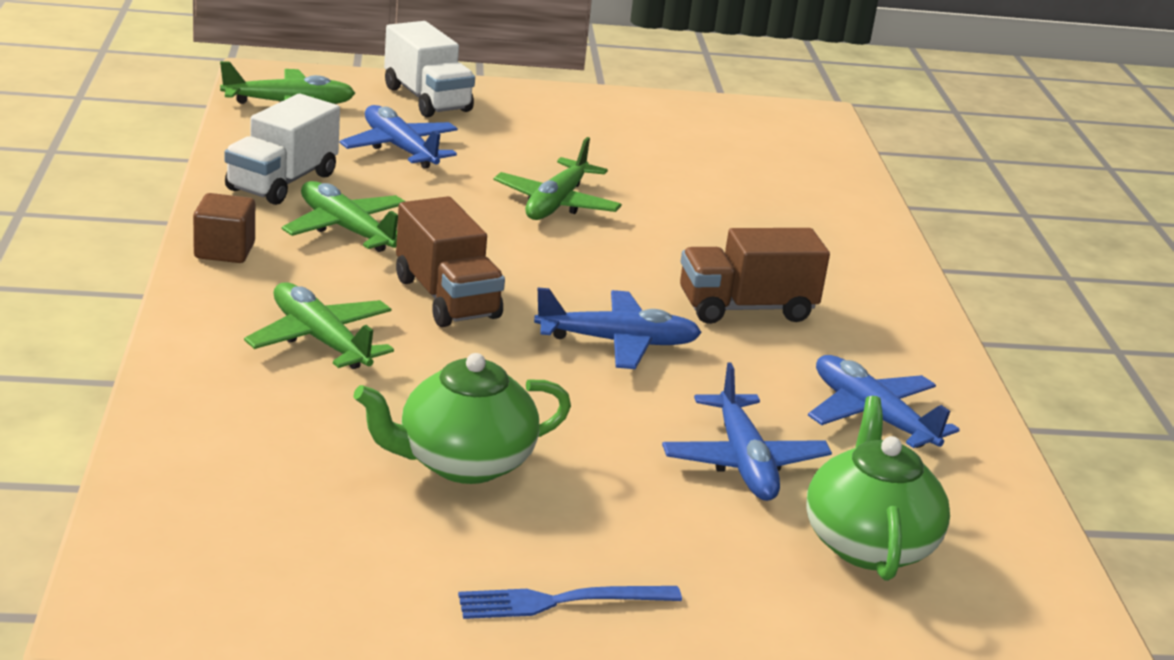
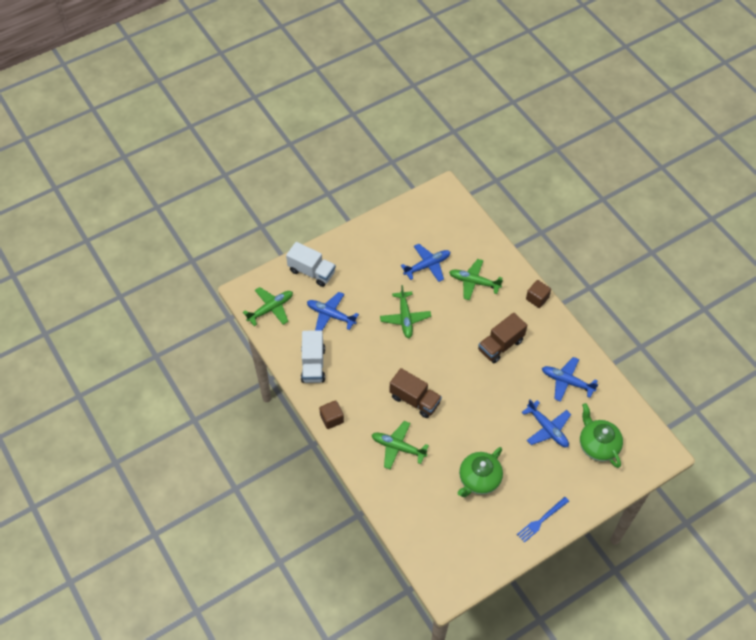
camera: 25 degrees left, 30 degrees up
green plane [282,181,406,252] -> green plane moved to [449,259,503,300]
blue plane [534,288,702,369] -> blue plane moved to [401,244,450,282]
none -> brown cube [526,280,551,308]

